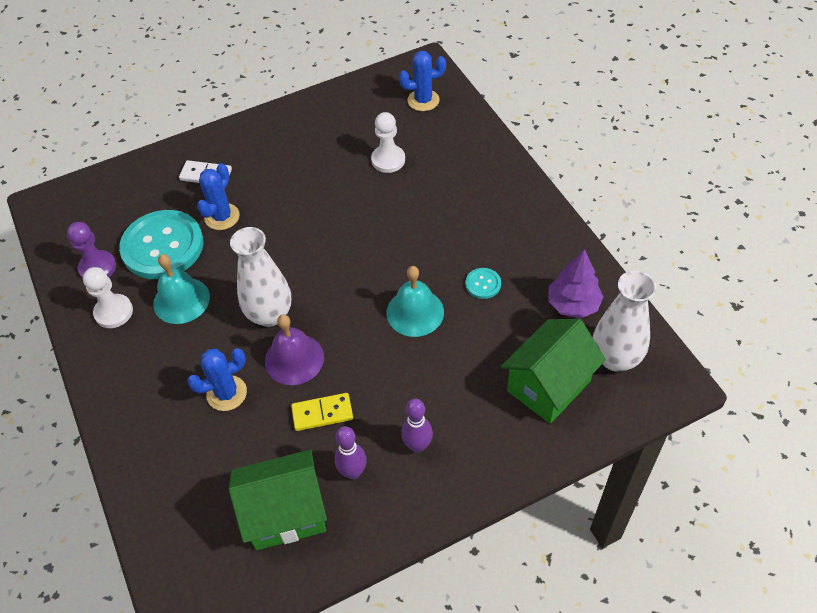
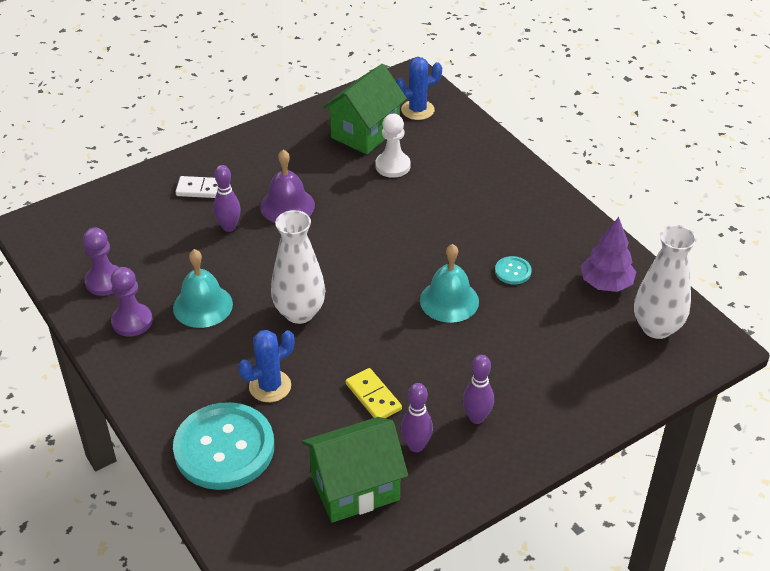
camera: 10 degrees left, 10 degrees down
white pawn [83,267,133,328] -> purple pawn [111,267,153,337]
turquoise button [119,210,204,279] -> turquoise button moved to [173,402,274,490]
blue cactus [197,163,240,230] -> purple bowling pin [213,165,241,232]
purple bell [265,314,324,385] -> purple bell moved to [260,150,315,223]
yellow domino [291,393,353,431] -> yellow domino turned 75 degrees clockwise [346,368,402,418]
green house [501,319,606,424] -> green house moved to [323,64,407,155]

